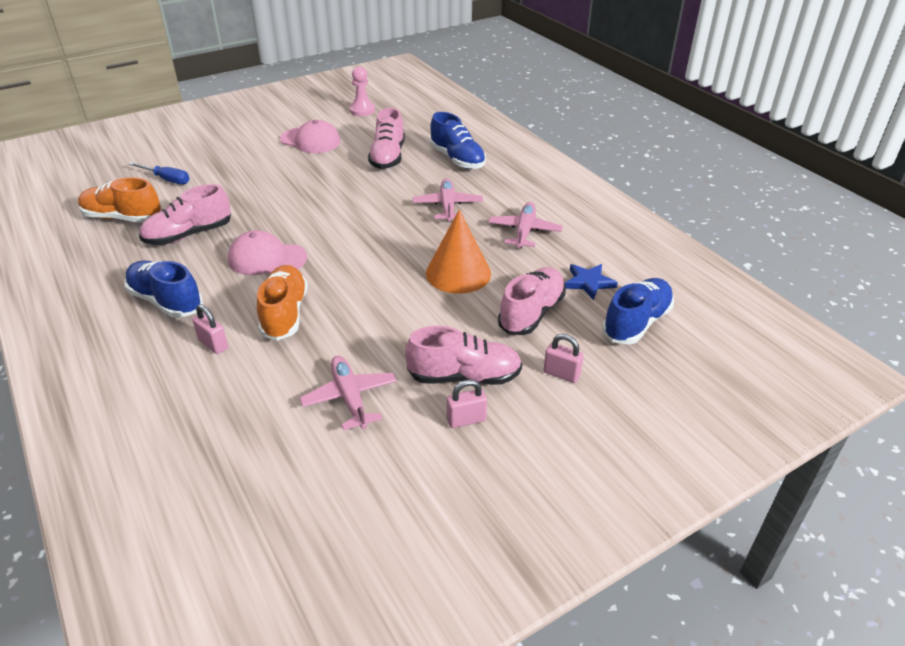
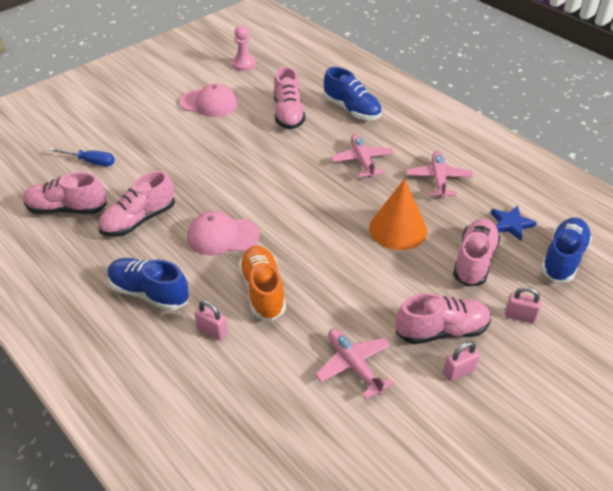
camera: 10 degrees left, 5 degrees up
orange shoe [78,177,161,223] -> pink shoe [23,172,107,214]

